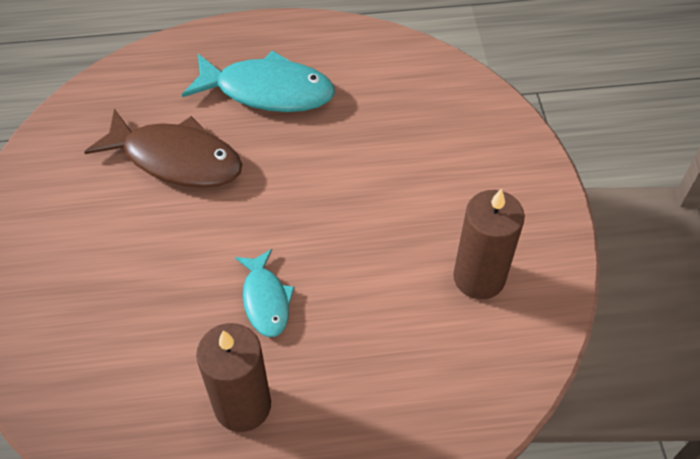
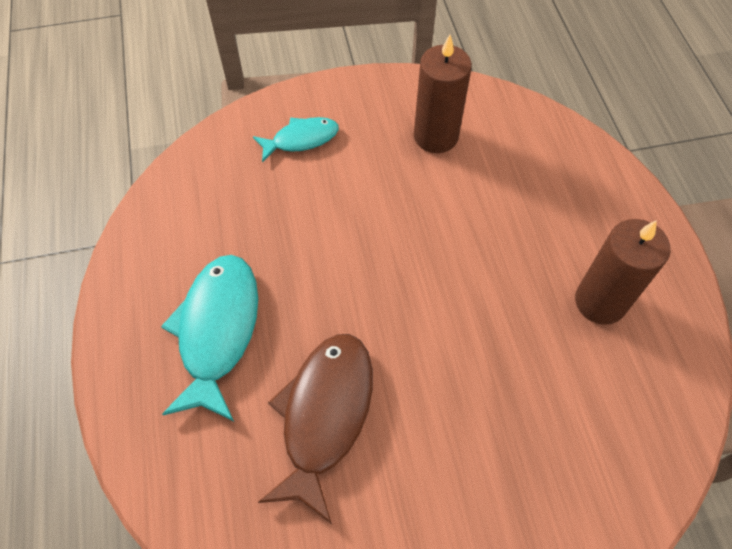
camera: 95 degrees left, 5 degrees up
turquoise fish [235,249,295,337] -> turquoise fish moved to [253,117,339,162]

